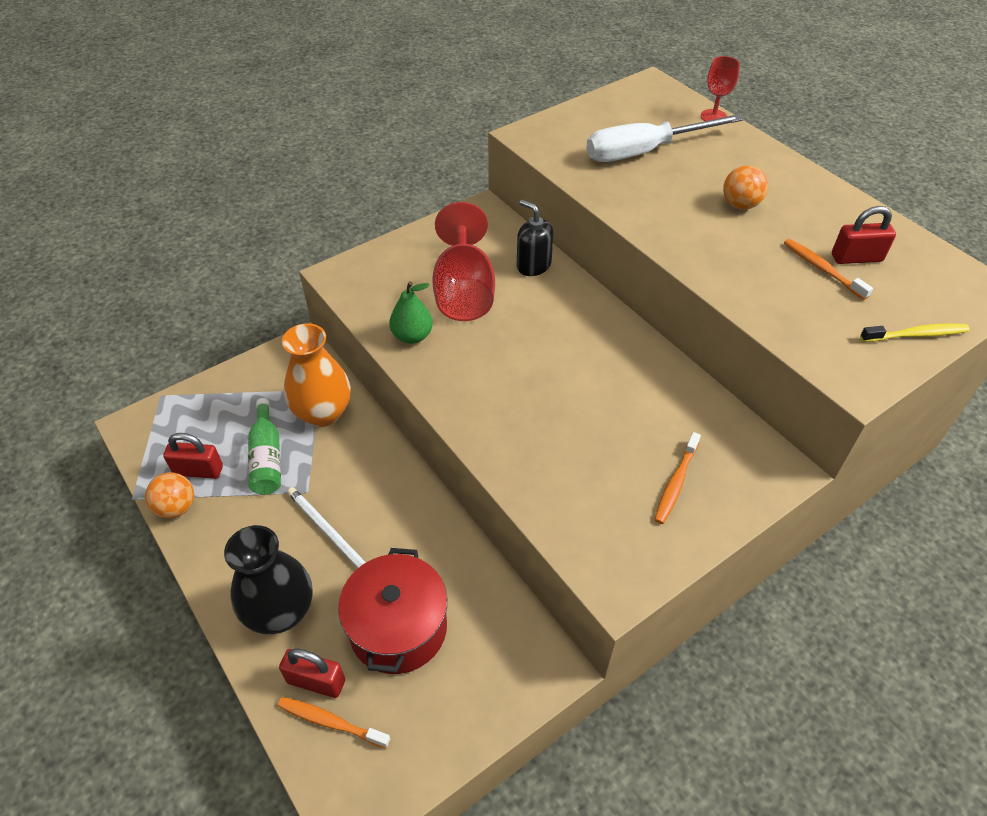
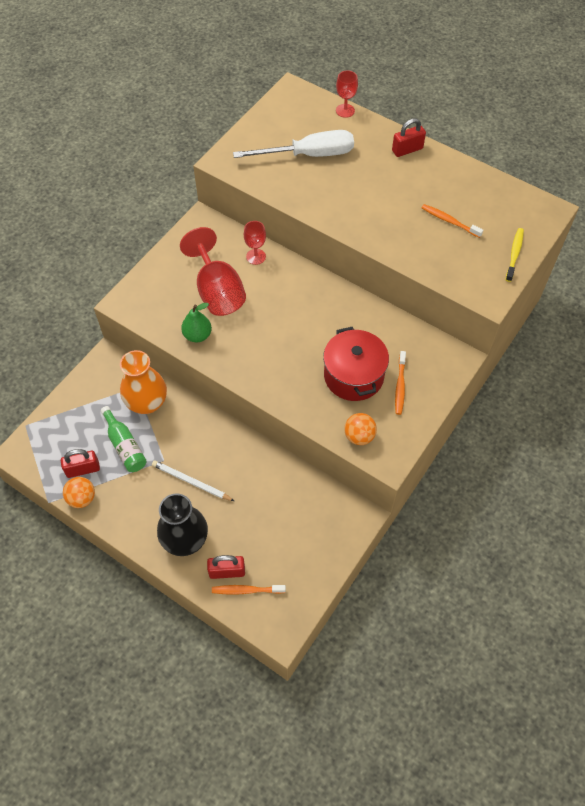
camera: 20 degrees left, 10 degrees up
red pot [338,548,447,674] -> red pot moved to [323,327,389,401]
black soap dispenser [517,200,553,276] -> red goblet [244,221,266,265]
white screwdriver [587,114,743,162] -> white screwdriver turned 150 degrees counterclockwise [233,130,354,158]
orange ball [723,165,768,210] -> orange ball moved to [344,413,377,445]
red padlock [832,206,896,264] -> red padlock moved to [392,118,426,157]
yellow toothbrush [860,323,970,342] -> yellow toothbrush turned 45 degrees counterclockwise [506,228,524,282]

